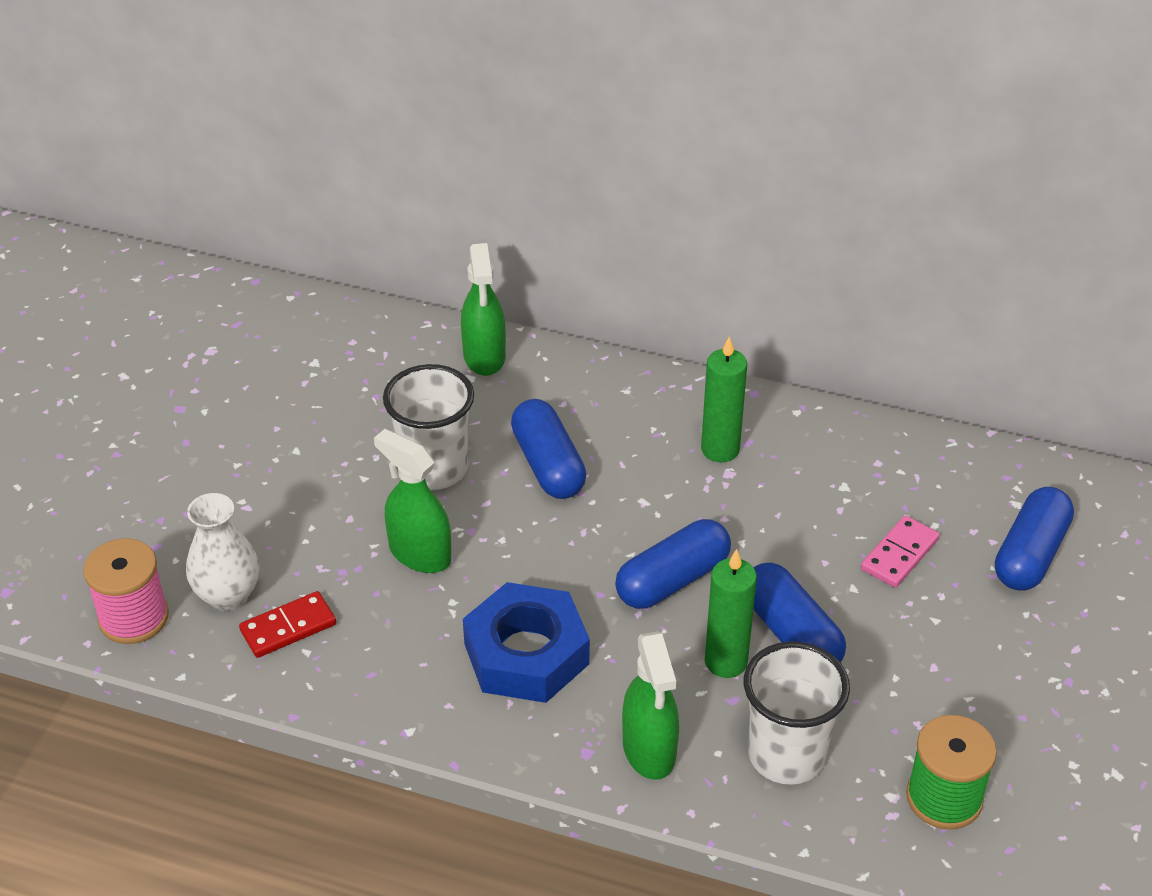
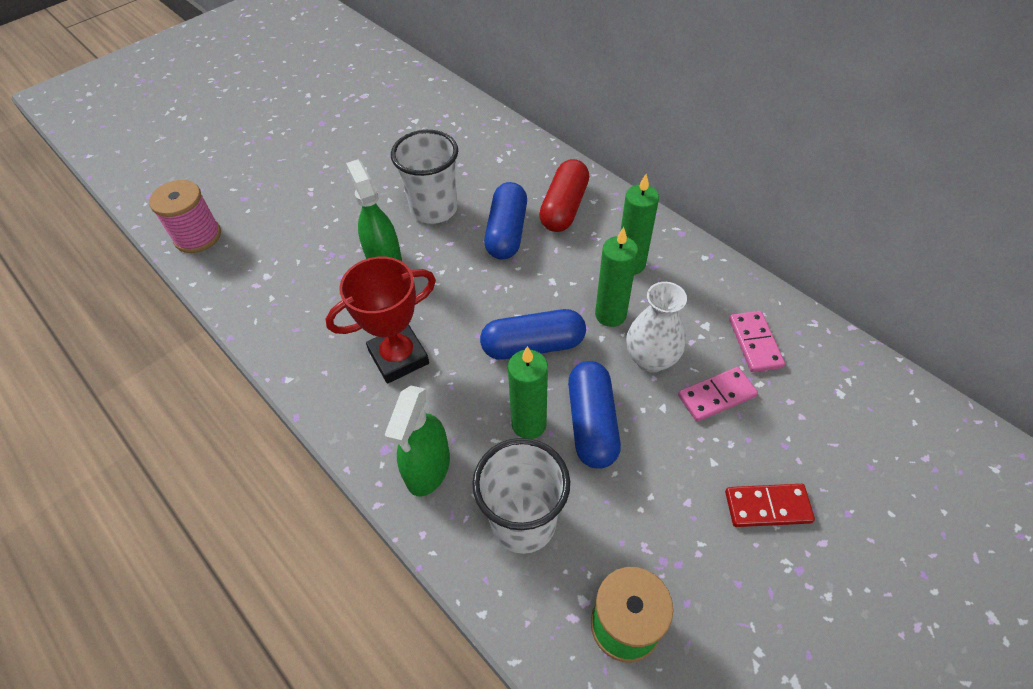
camera: 30 degrees right, 10 degrees up
white vase [186,493,259,611] -> white vase moved to [626,282,687,373]
red domino [239,591,336,658] -> red domino moved to [725,484,815,527]
green spray bottle [461,243,506,376] -> none
blue nut [463,582,590,703] -> red trophy [325,257,436,384]
blue capsule [995,487,1074,591] -> none
none -> red capsule [539,159,589,232]
none -> green candle [595,227,638,327]
none -> pink domino [729,311,785,372]

